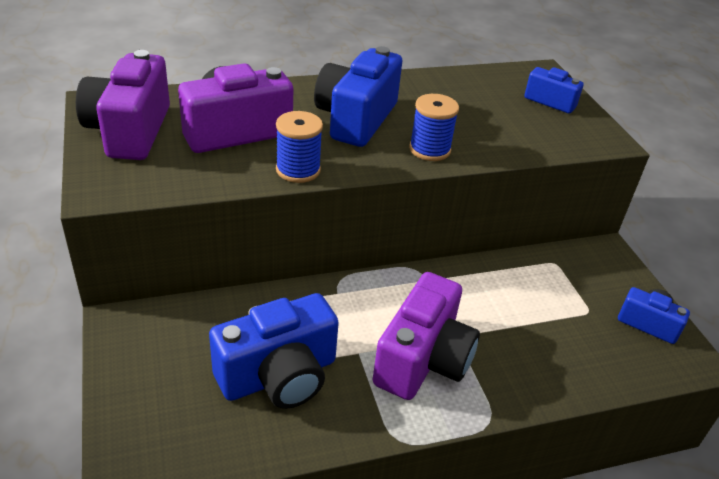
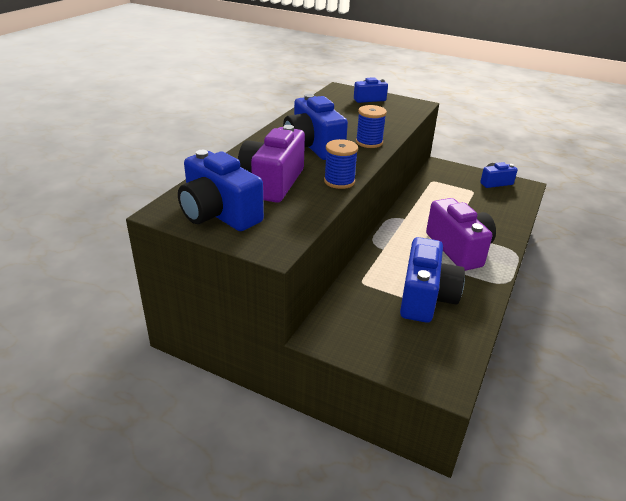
camera: 45 degrees left, 5 degrees down
purple camera [76,50,170,160] -> blue camera [178,150,264,231]

